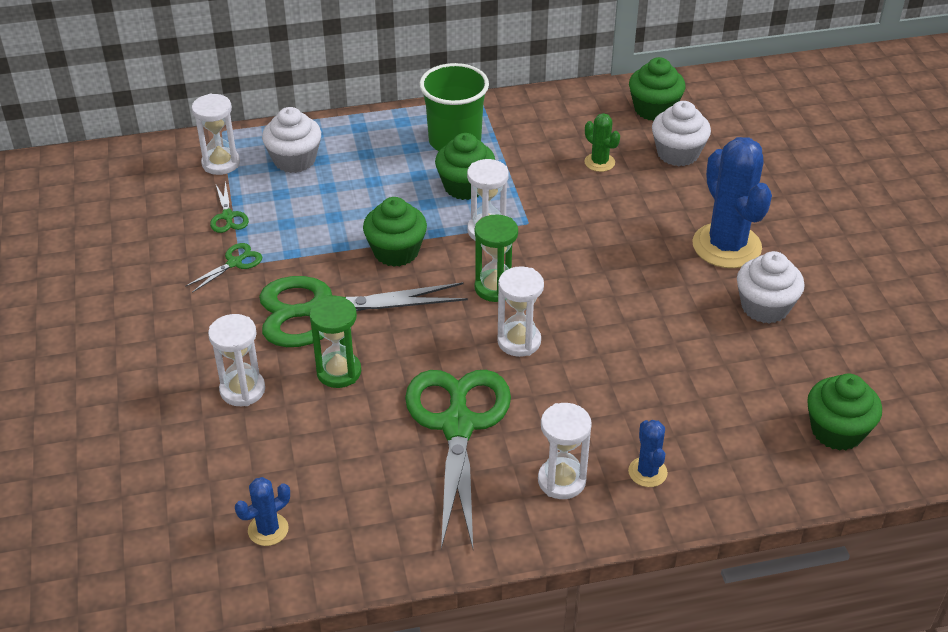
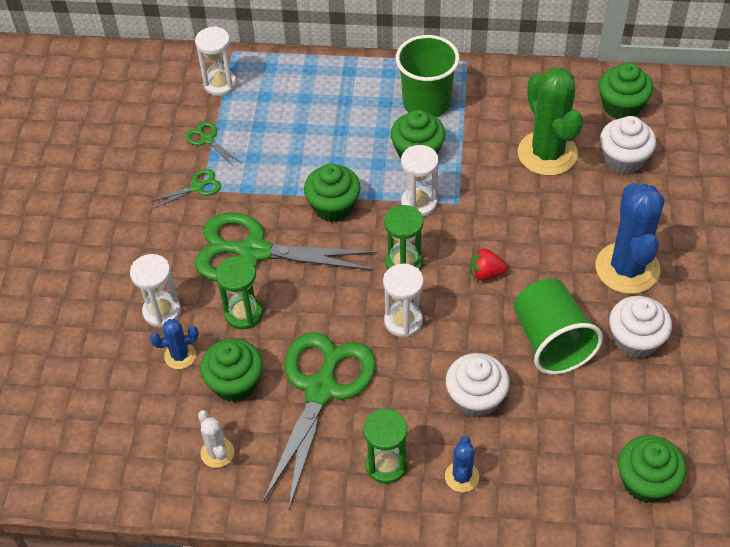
camera: 20 degrees right, 10 degrees up
green scissors [210,181,249,233] -> green scissors turned 135 degrees clockwise [185,121,240,167]
blue cactus [235,477,290,546] -> blue cactus moved to [150,319,199,369]
white cupcake [262,107,321,173] -> white cupcake moved to [446,353,510,418]
white hourglass [538,403,592,499] -> green hourglass [363,408,407,484]
green cactus [585,113,620,172] -> green cactus [518,68,583,176], size x2.09
none -> white cactus [198,410,234,468]
none -> green cupcake [200,339,263,402]
none -> red strawberry [470,247,508,281]
none -> green cup [514,278,603,375]

